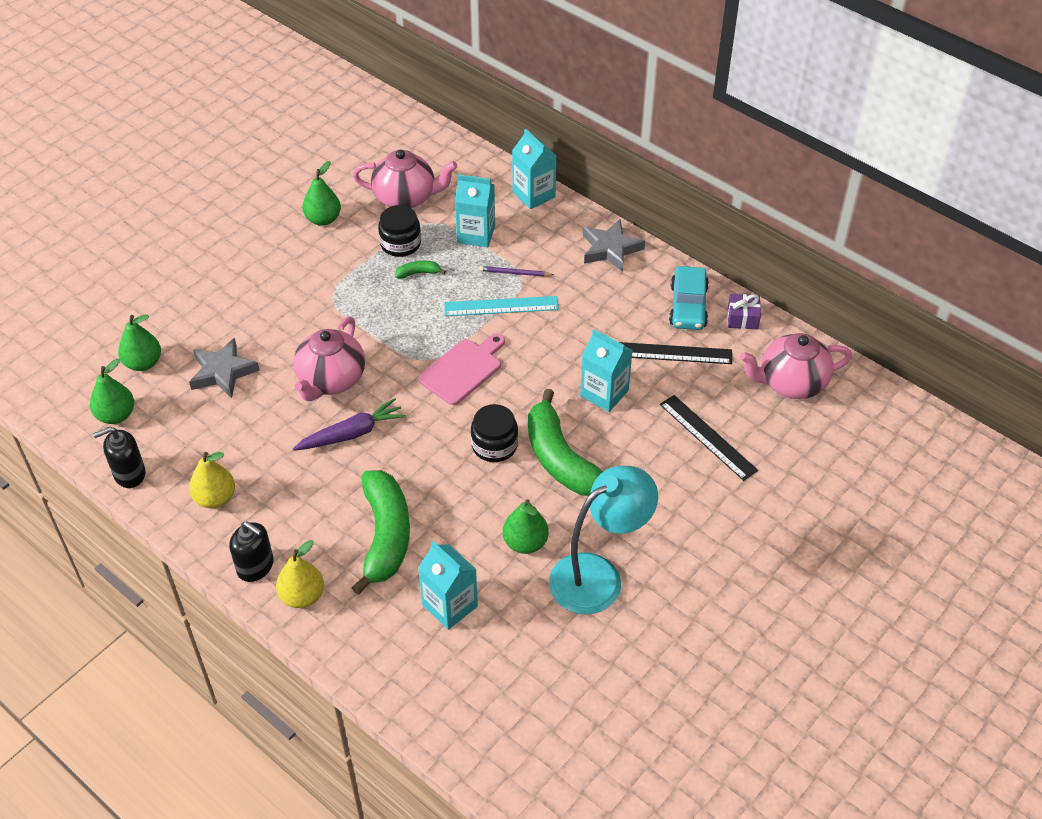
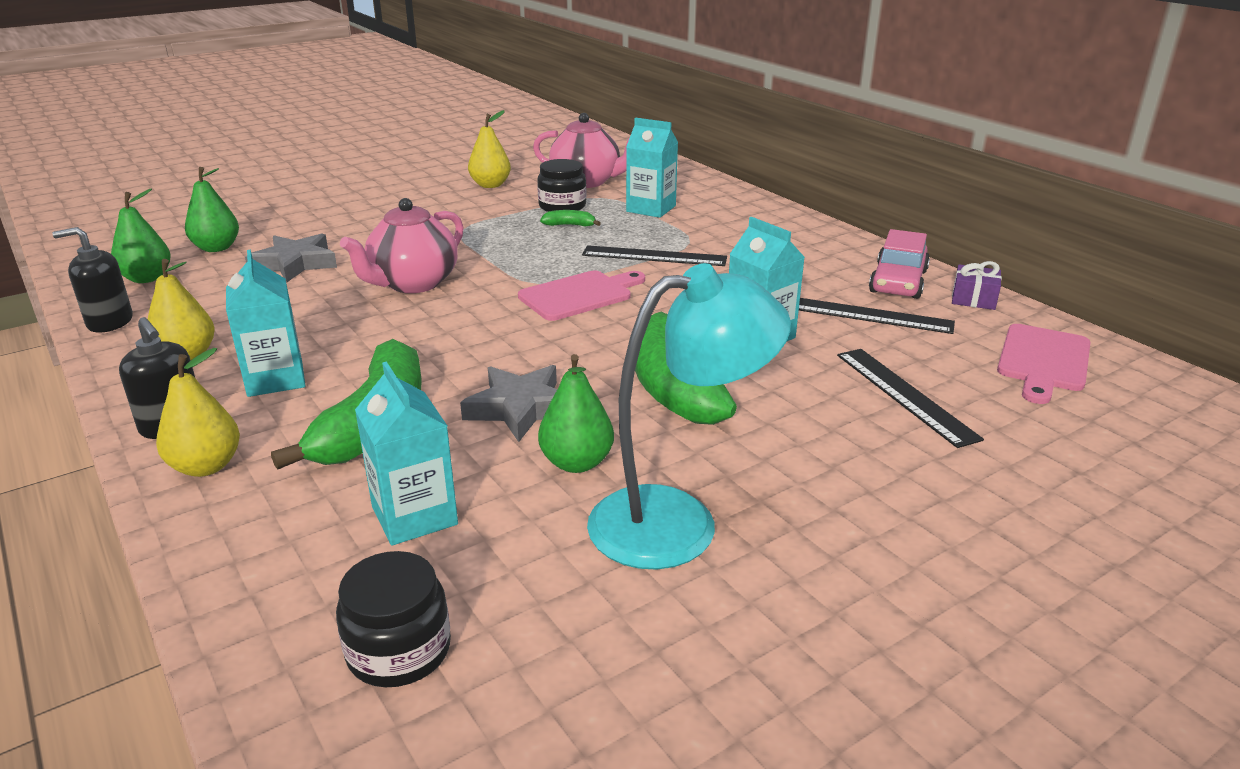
camera: 15 degrees right, 20 degrees down
purple carrot [293,398,406,451] -> none
green pear [302,161,341,226] -> yellow pear [468,110,511,188]
turquoise ruler [444,296,559,316] -> black ruler [582,245,727,266]
black jar [471,404,518,462] -> black jar moved to [336,551,451,687]
purple pencil [479,266,554,277] -> none
turquoise carton [512,129,557,209] -> turquoise carton moved to [226,250,306,397]
grey star [583,219,645,272] -> grey star moved to [460,365,557,442]
turquoise car [669,266,709,330] -> pink car [869,229,930,299]
pink teapot [740,333,852,399] -> pink cutting board [997,324,1091,404]

